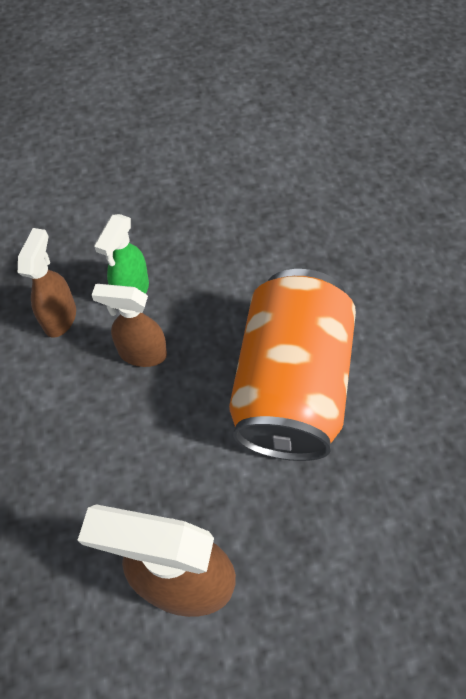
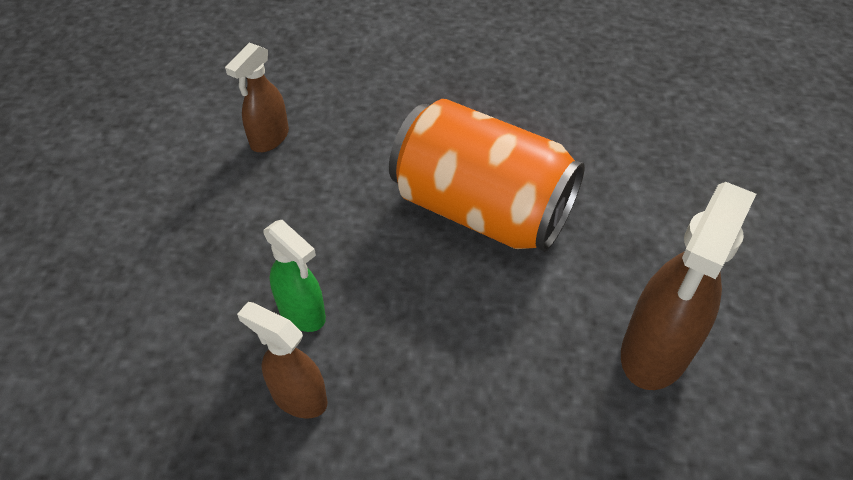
camera: 70 degrees left, 10 degrees down
brown spray bottle [92,284,167,367] -> brown spray bottle moved to [225,43,289,152]

